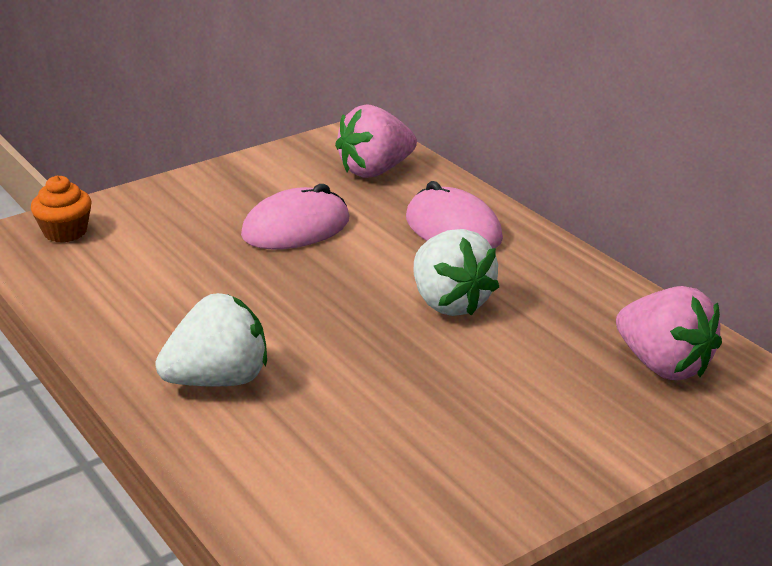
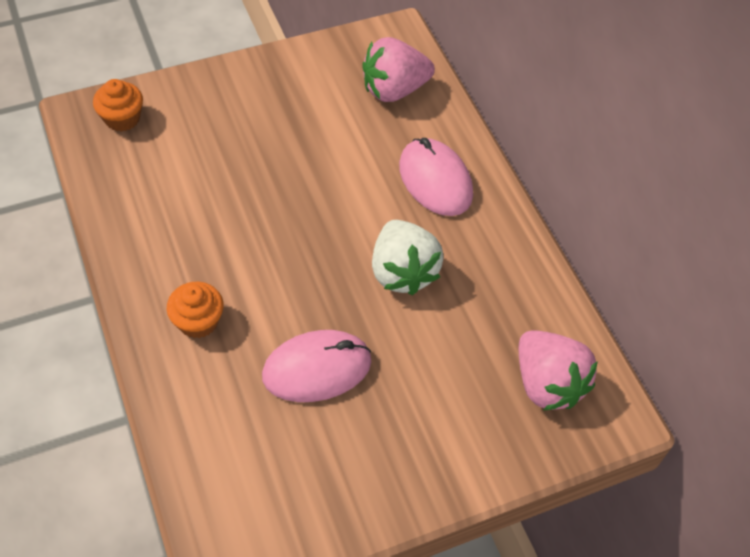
camera: 10 degrees right, 25 degrees up
white strawberry [155,293,267,386] -> orange cupcake [167,282,224,338]
pink mouse [241,184,349,250] -> pink mouse moved to [262,330,371,402]

